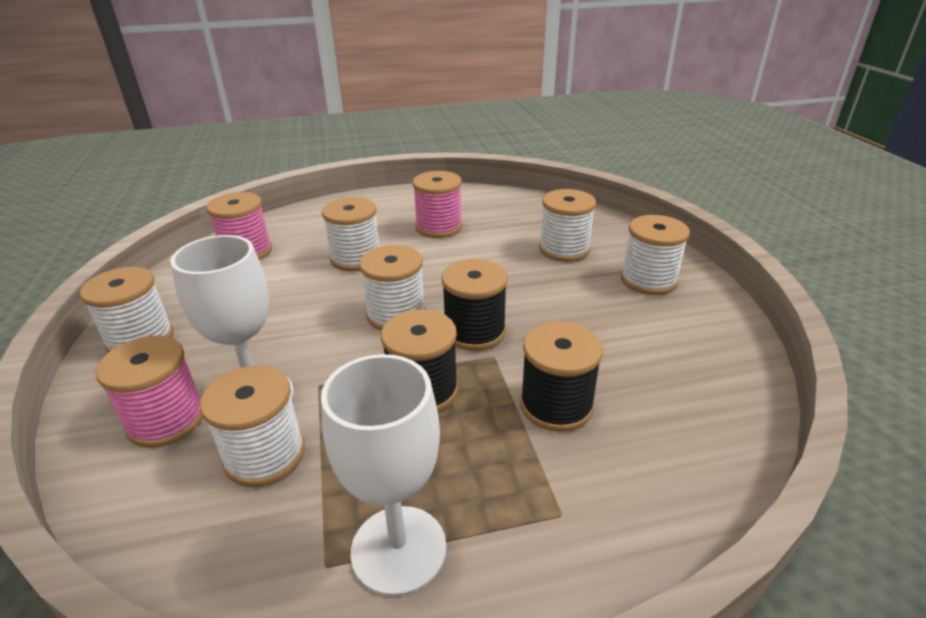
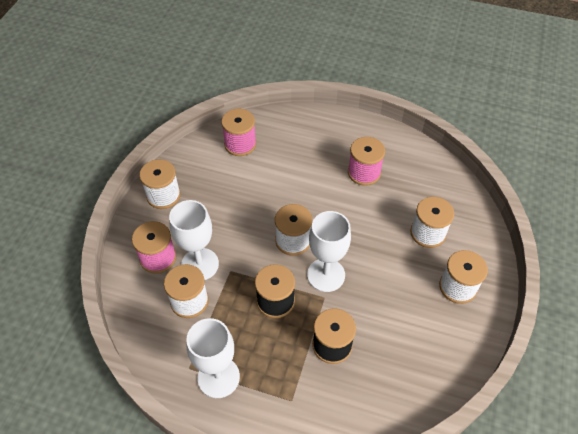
camera: 30 degrees right, 20 degrees up
white spool [322,197,379,271] -> none
black spool [442,259,508,351] -> white goblet [307,211,351,292]

